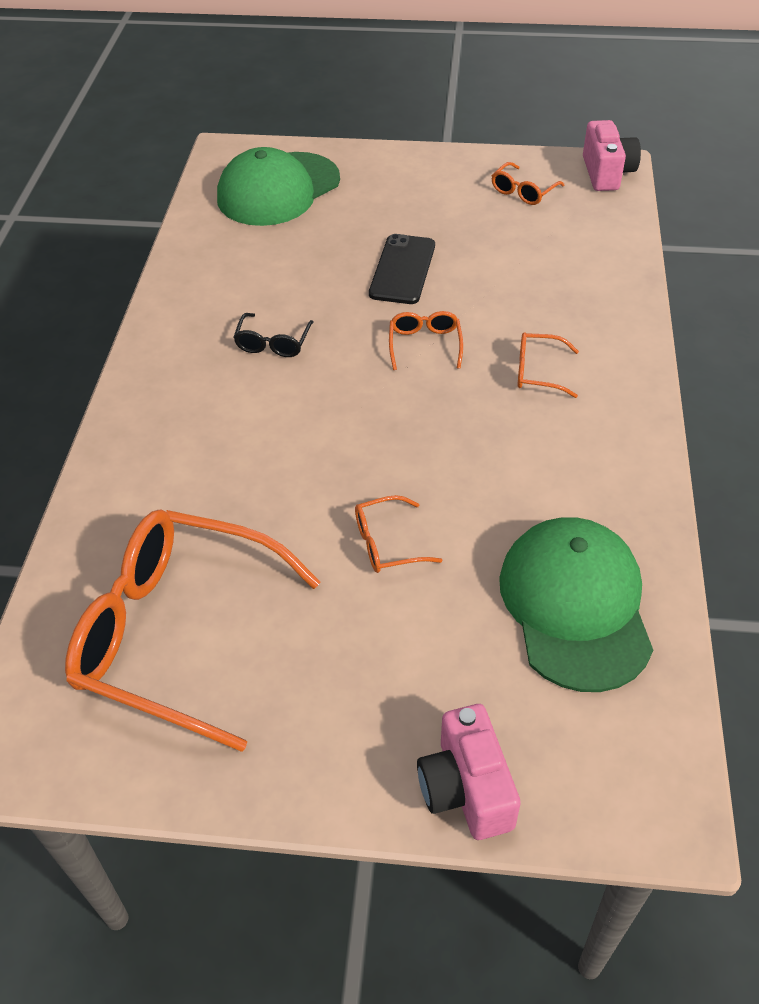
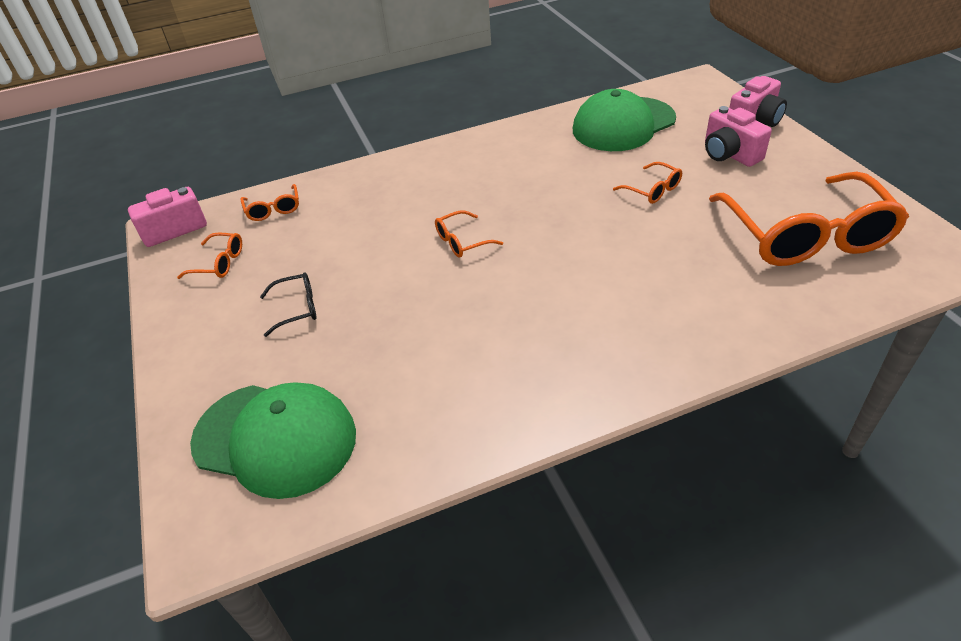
camera: 115 degrees left, 5 degrees down
black glasses [233,313,314,357] -> black glasses moved to [260,273,316,337]
black phone [369,234,435,304] -> none
orange glasses [517,332,579,398] -> orange glasses moved to [240,184,299,221]
none -> pink camera [705,106,772,167]

